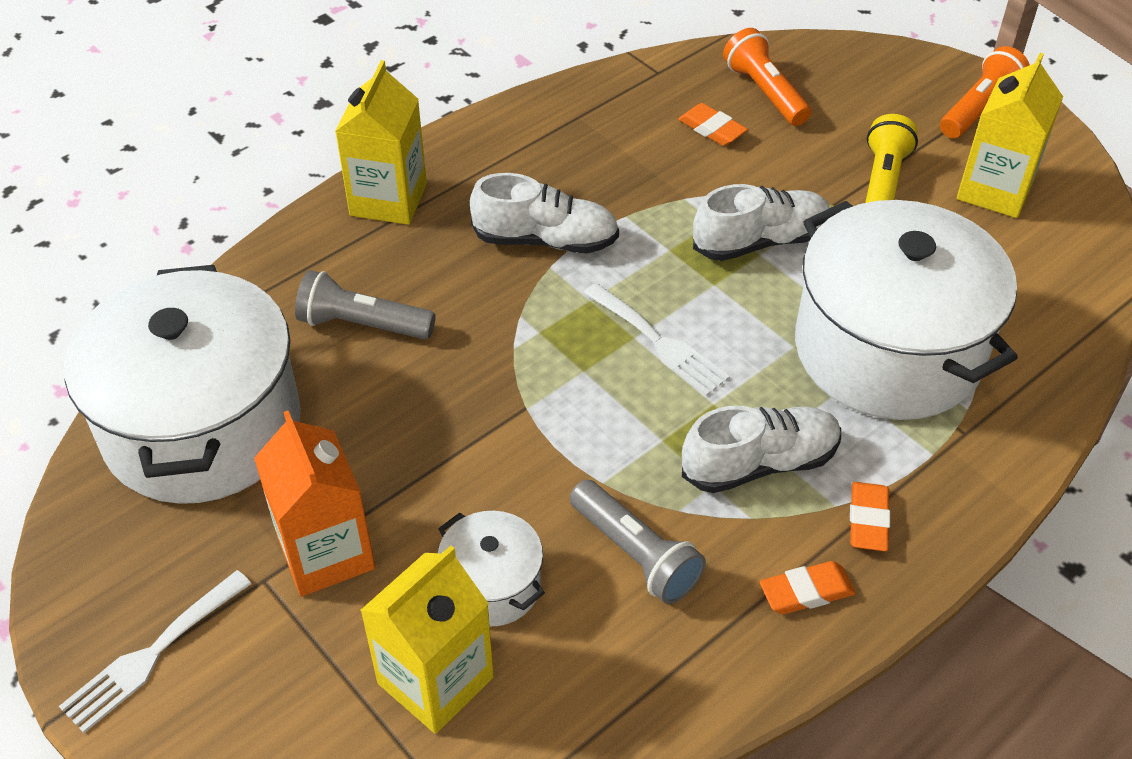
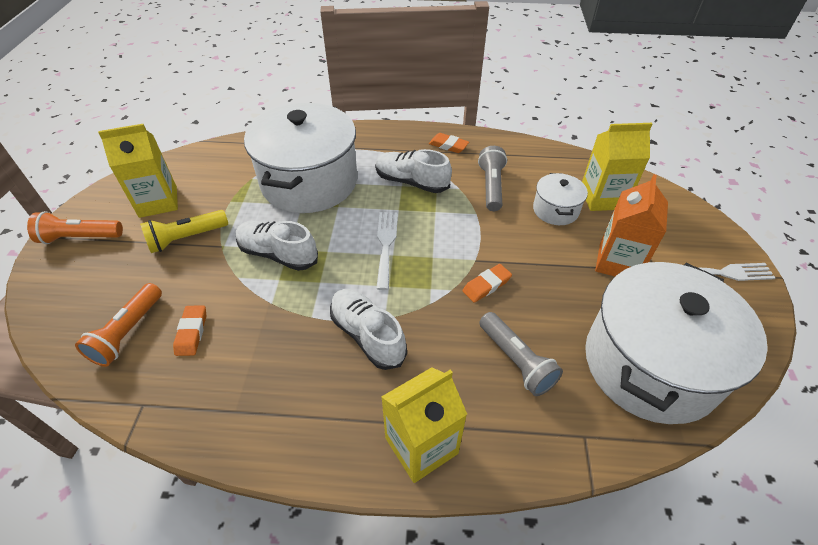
camera: 135 degrees left, 0 degrees up
orange eraser [850,482,890,551] -> orange eraser moved to [462,264,512,303]

